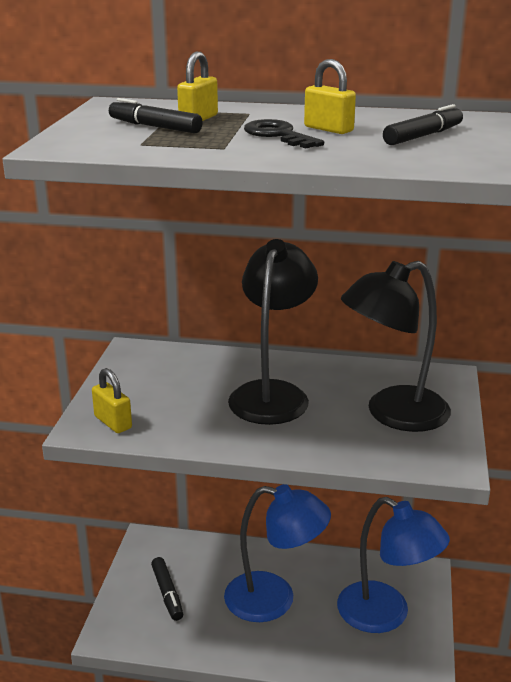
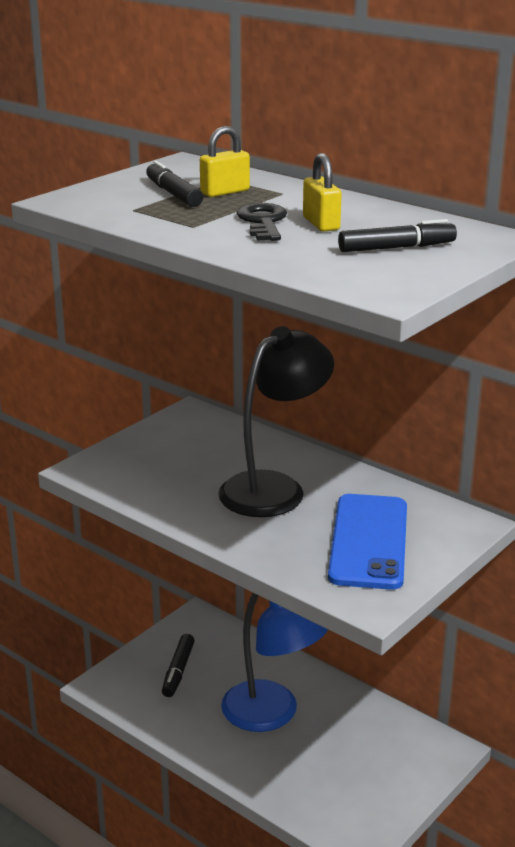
camera: 30 degrees right, 0 degrees up
yellow padlock [92,368,132,433] -> none
blue lamp [337,497,450,633] -> none
black lamp [341,261,451,432] -> blue phone [328,494,407,590]

